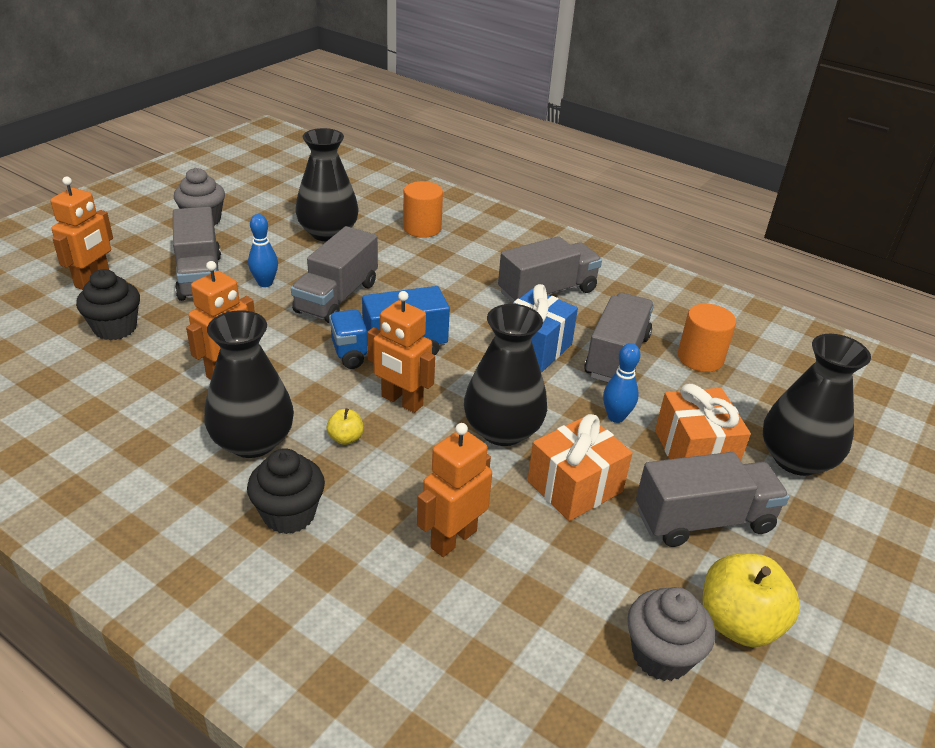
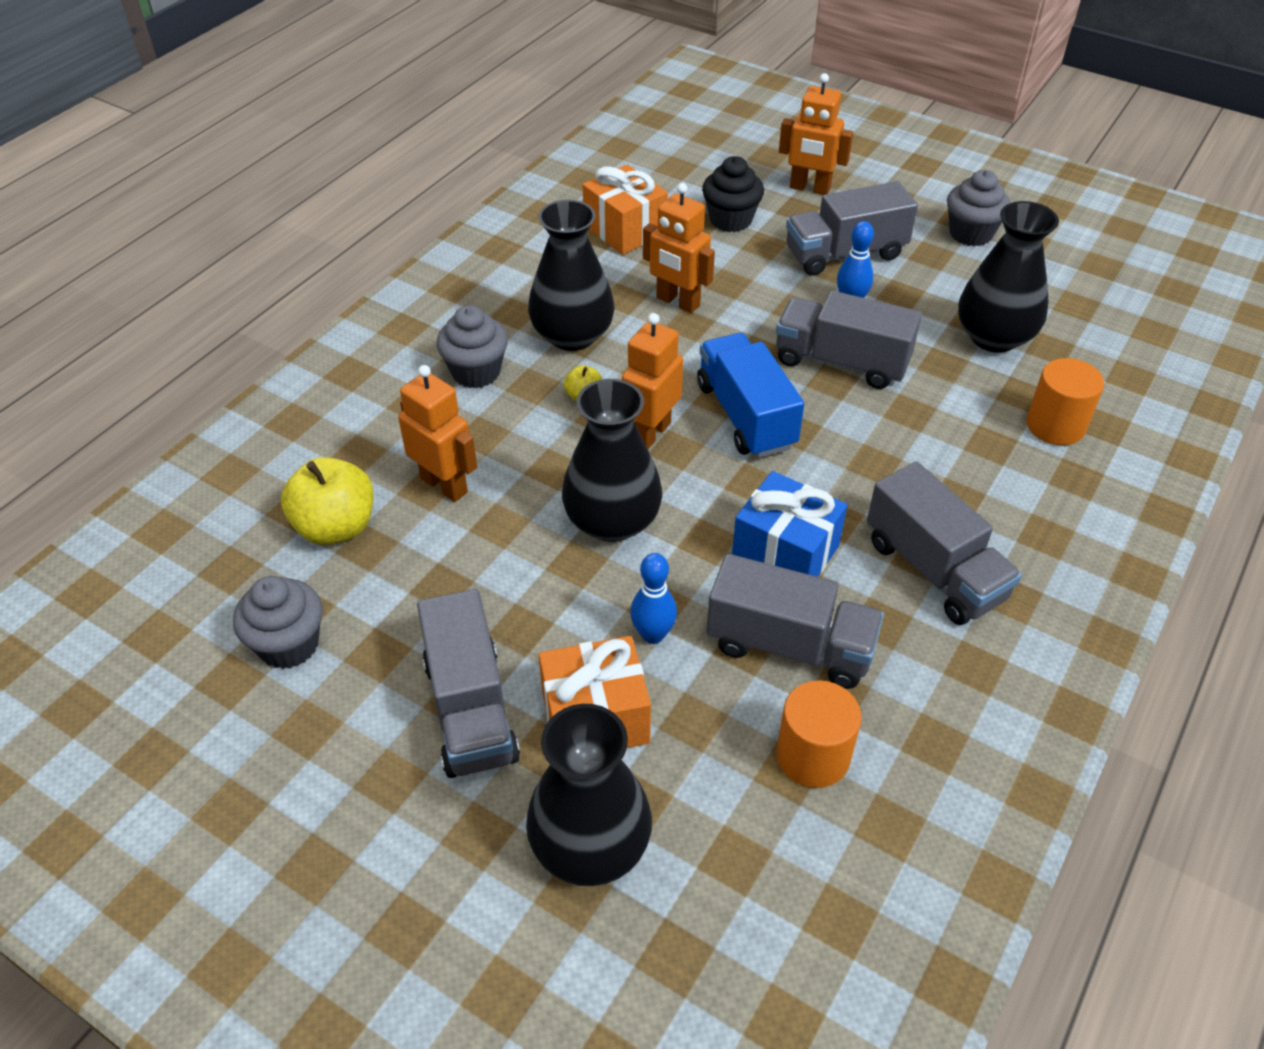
camera: 90 degrees right, 10 degrees up
black cupcake [247,448,325,534] -> grey cupcake [437,305,508,388]
orange gift [527,414,633,521] -> orange gift moved to [583,164,668,255]
yellow apple [703,553,800,647] -> yellow apple moved to [281,457,374,545]

